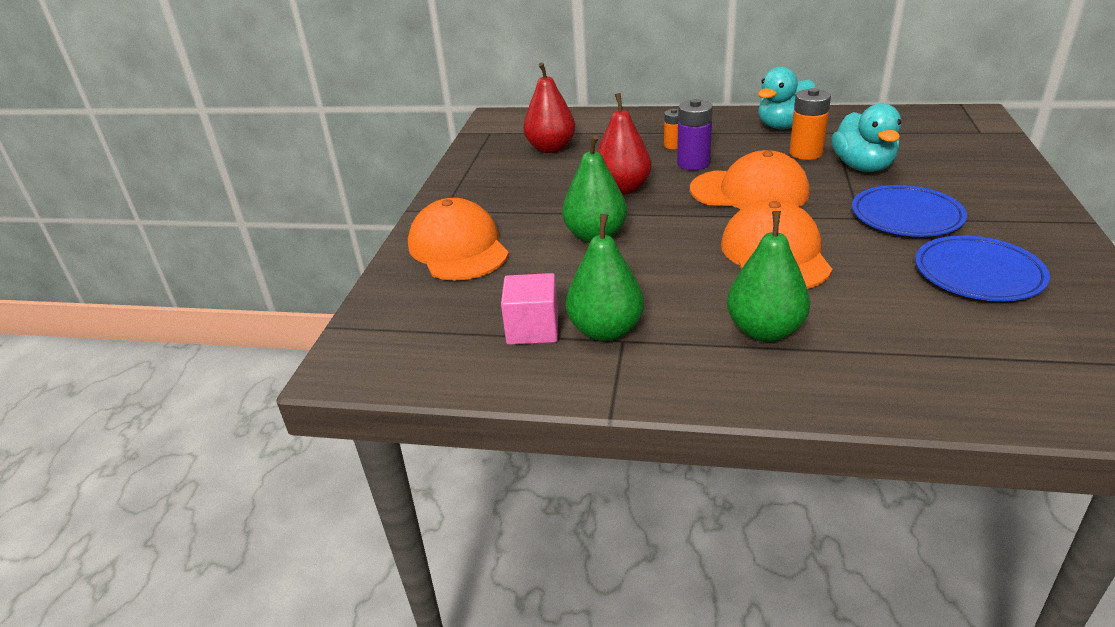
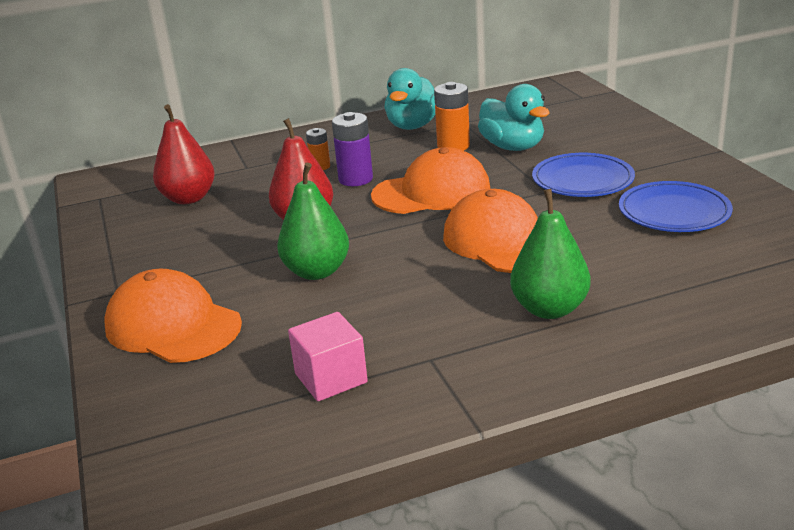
camera: 30 degrees left, 5 degrees down
green pear [566,214,644,341] -> none

